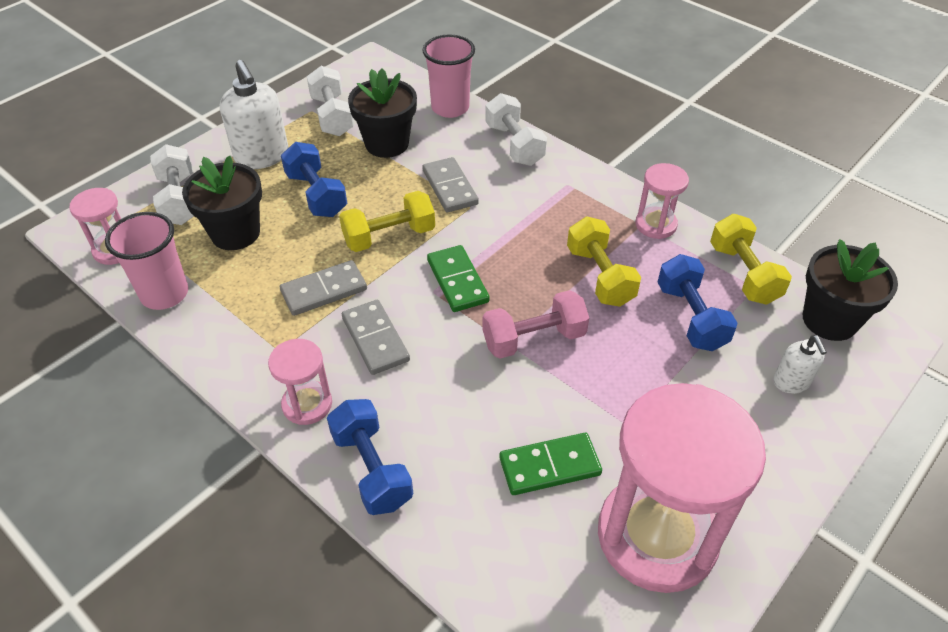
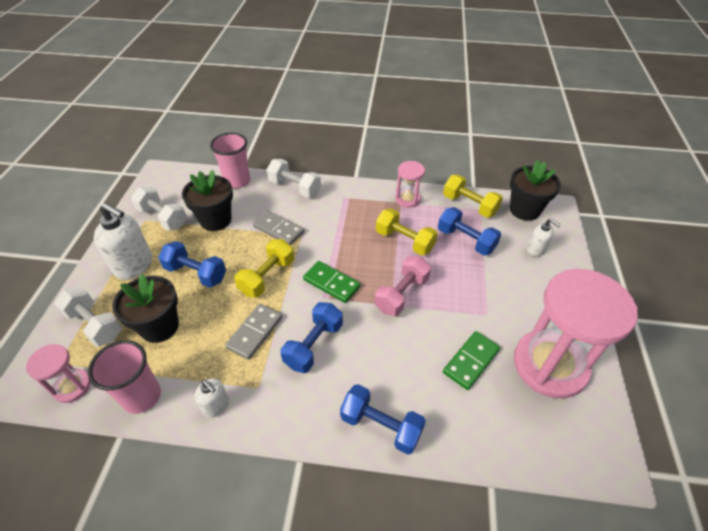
camera: 35 degrees left, 0 degrees up
pink hourglass [268,339,332,425] -> none
grey domino [342,300,410,375] -> blue dumbbell [281,302,343,373]
none -> white soap dispenser [194,378,229,418]

